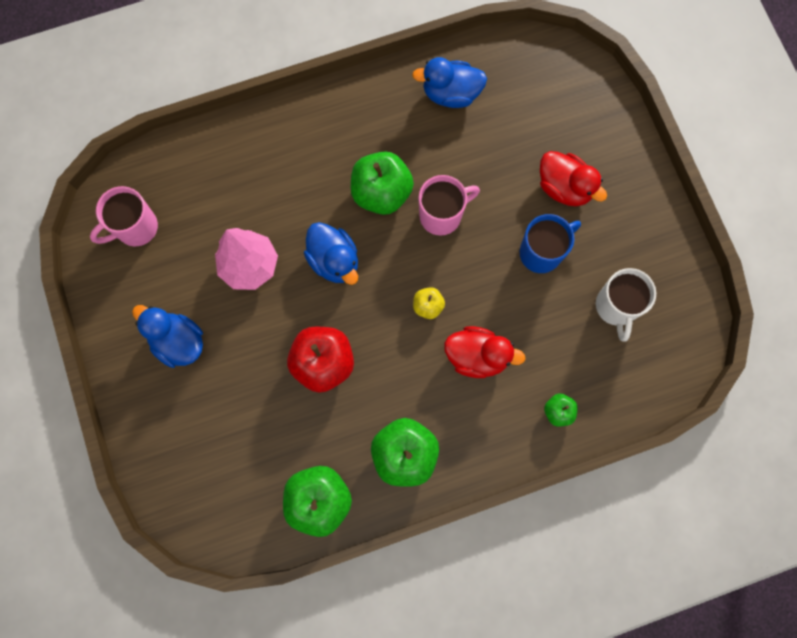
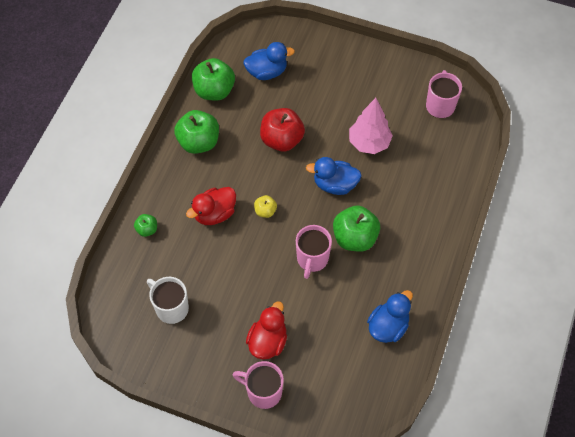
camera: 130 degrees right, 15 degrees down
blue duck [132,305,203,368] -> blue duck moved to [243,42,295,80]
blue mug [520,214,581,273] -> none
red duck [540,151,607,206] -> red duck turned 120 degrees clockwise [246,301,287,359]
none -> pink mug [233,361,284,409]

